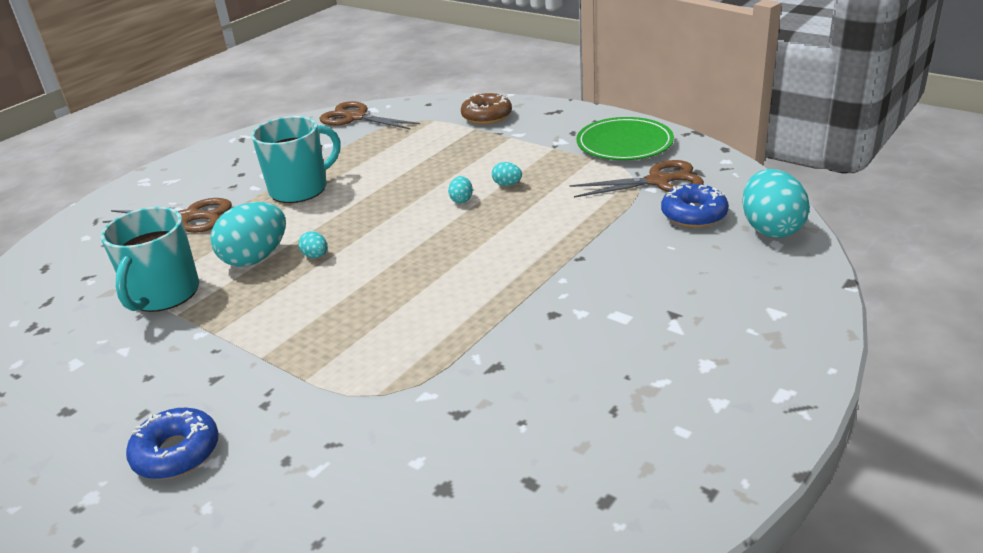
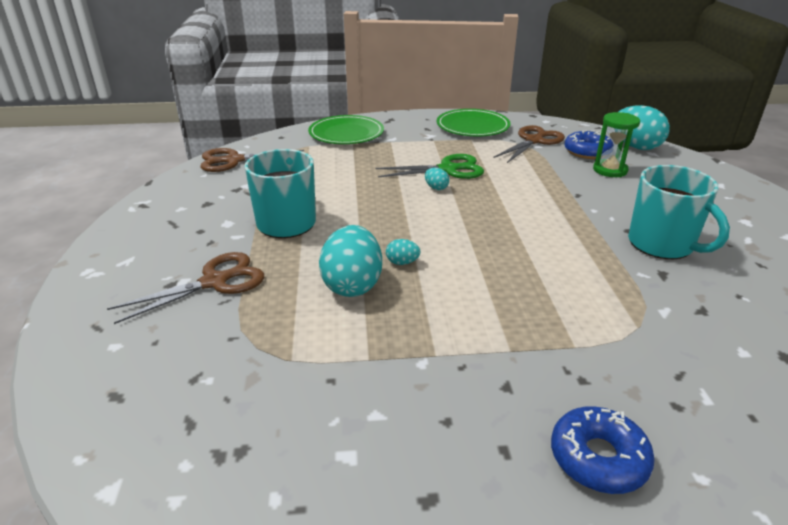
camera: 45 degrees left, 0 degrees up
turquoise mug [101,207,199,312] -> turquoise mug moved to [628,165,730,259]
brown donut [461,93,512,124] -> green plate [308,115,384,144]
turquoise egg [492,162,522,186] -> green scissors [375,154,484,179]
none -> green hourglass [593,112,640,177]

